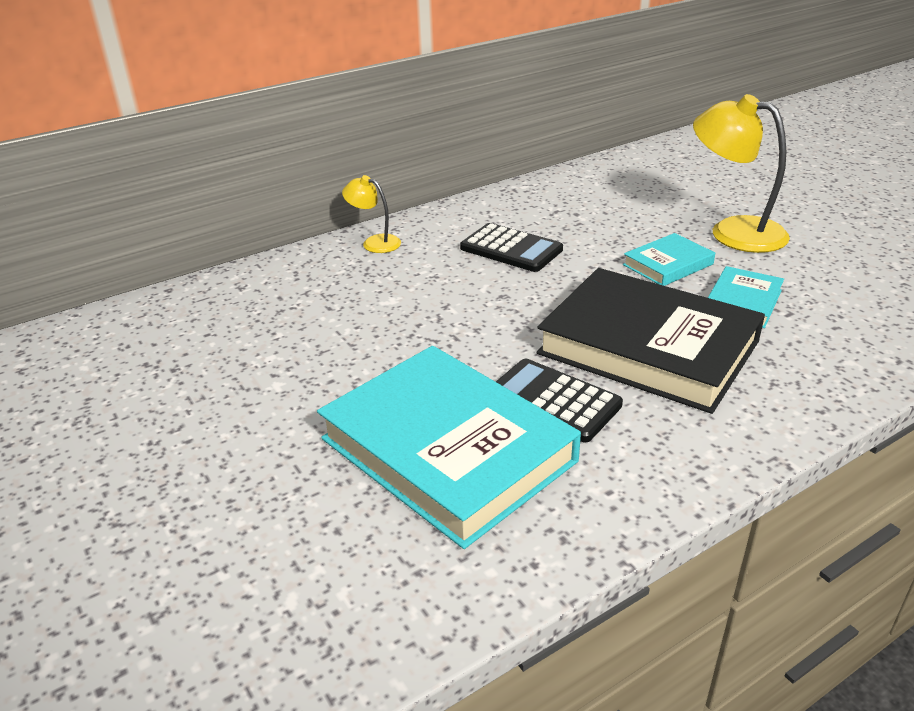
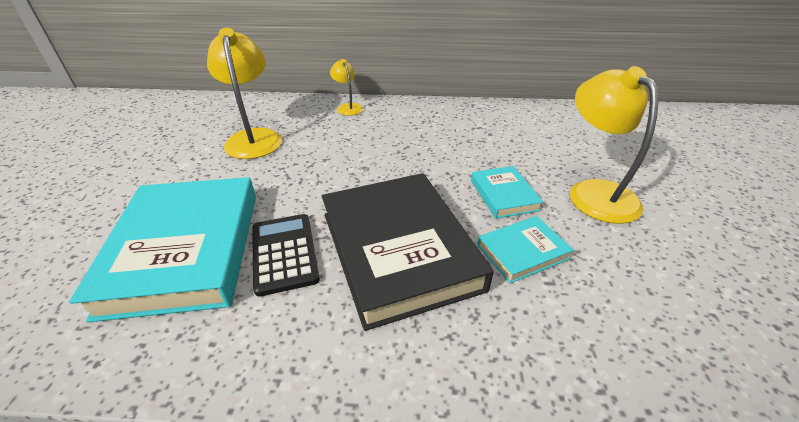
camera: 35 degrees right, 5 degrees up
black calculator [460,223,563,272] -> none
turquoise book [623,233,715,286] -> turquoise book turned 75 degrees clockwise [471,166,543,219]
none -> yellow lamp [207,28,282,159]

